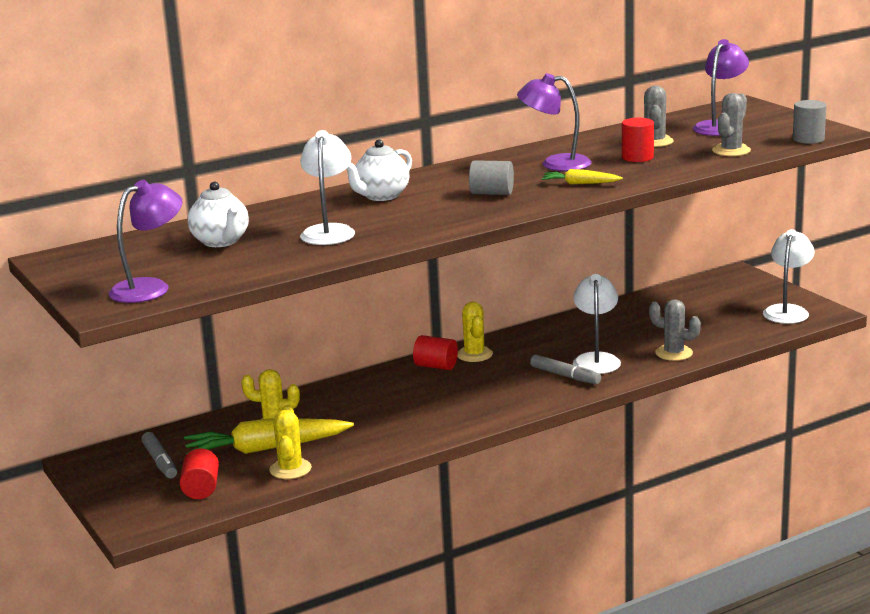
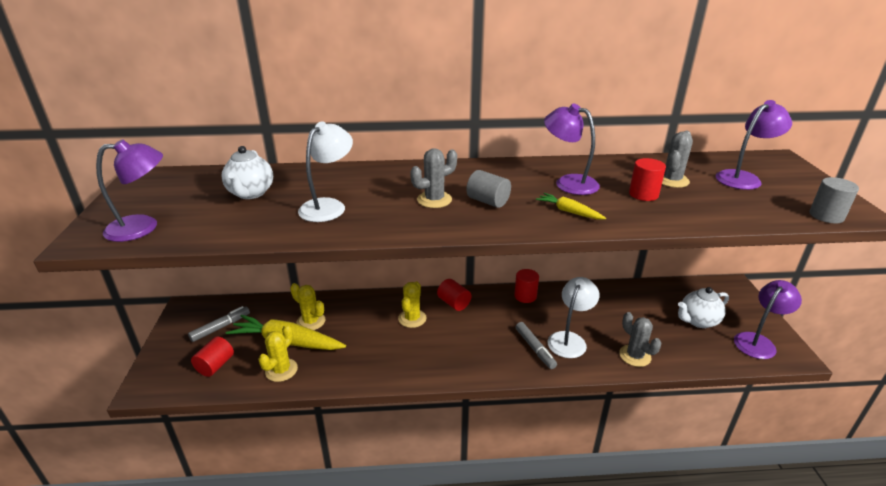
camera: 25 degrees right, 10 degrees up
grey marker [141,432,177,478] -> grey marker turned 135 degrees counterclockwise [188,306,250,342]
white teapot [346,139,412,201] -> white teapot moved to [678,287,729,328]
yellow cactus [457,302,493,362] -> yellow cactus moved to [398,281,427,328]
grey cactus [712,93,751,156] -> grey cactus moved to [410,148,457,208]
white lamp [763,229,815,324] -> purple lamp [734,280,802,359]
none -> red cylinder [514,269,539,303]

